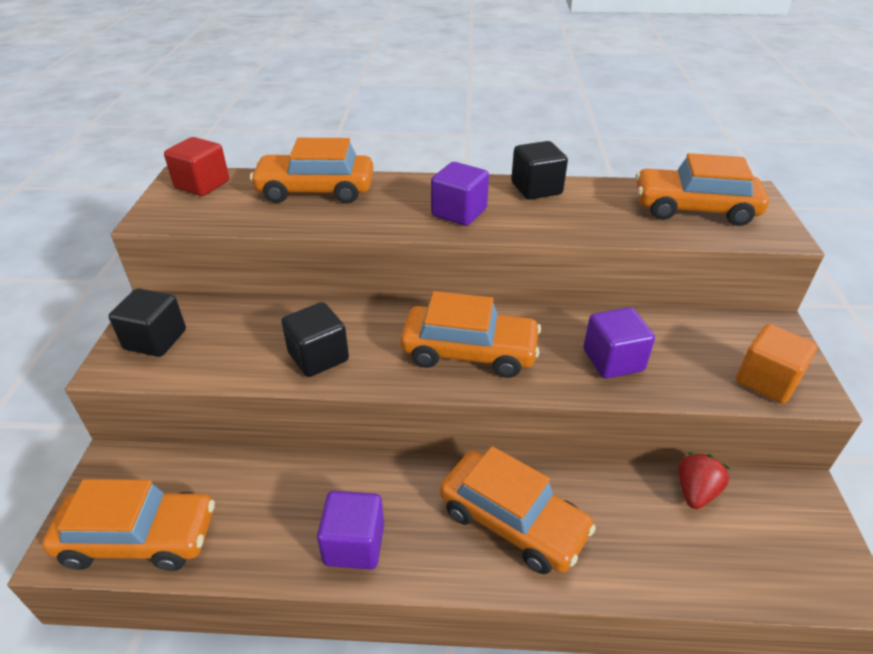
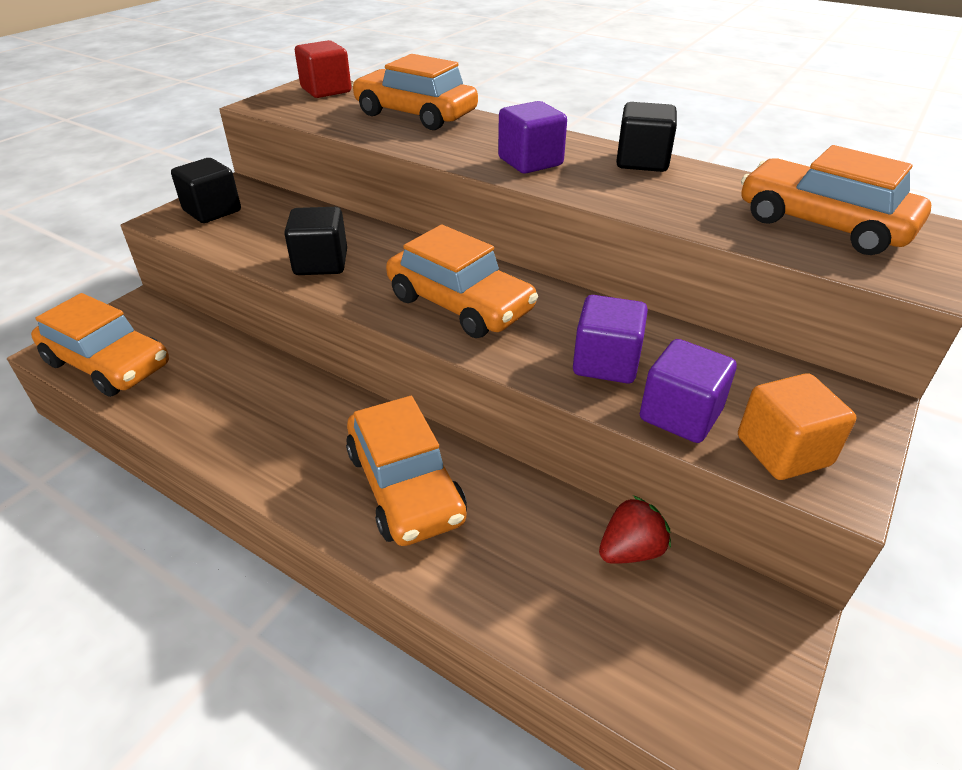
camera: 30 degrees right, 0 degrees up
purple cube [317,491,384,570] -> purple cube moved to [640,339,737,443]

